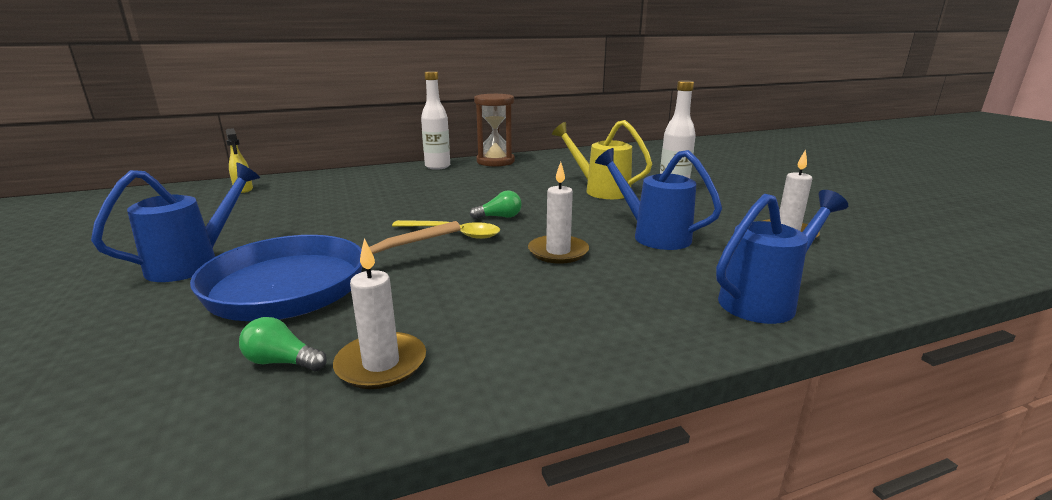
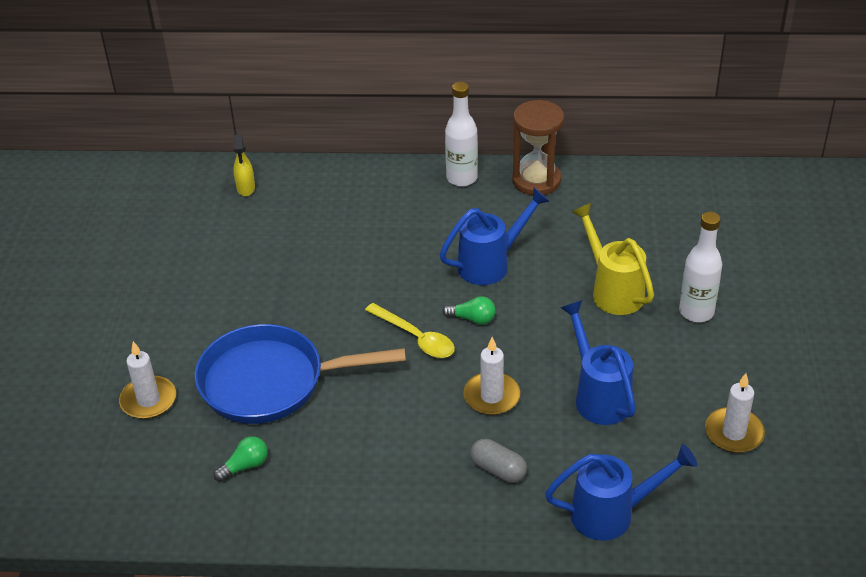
camera: 25 degrees right, 20 degrees up
blue watering can [91,163,260,282] -> blue watering can moved to [439,188,549,285]
green light bulb [239,317,327,371] -> green light bulb turned 105 degrees clockwise [214,436,268,482]
white candle [333,238,426,389] -> white candle moved to [119,341,176,419]
none -> grey capsule [470,439,527,483]

